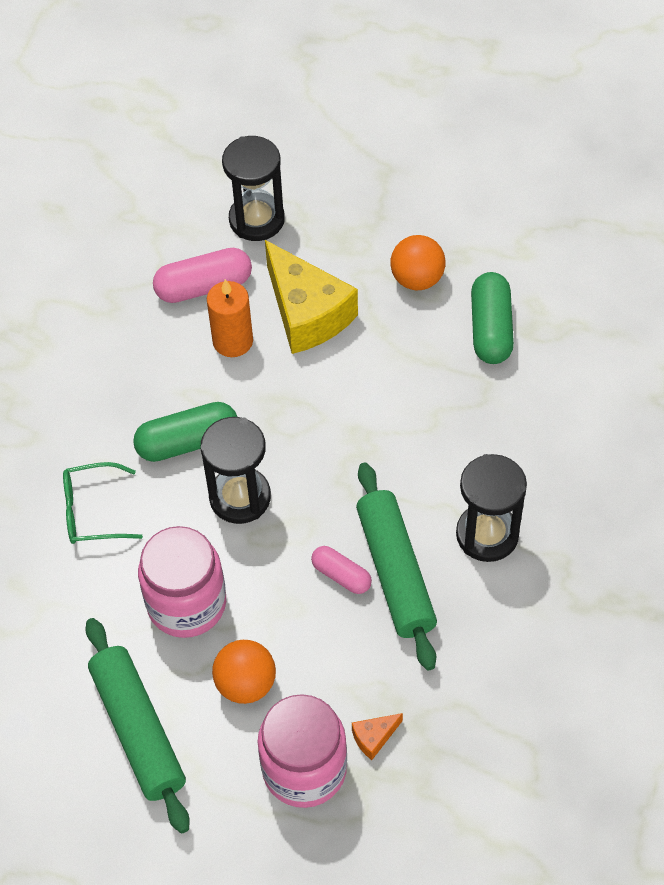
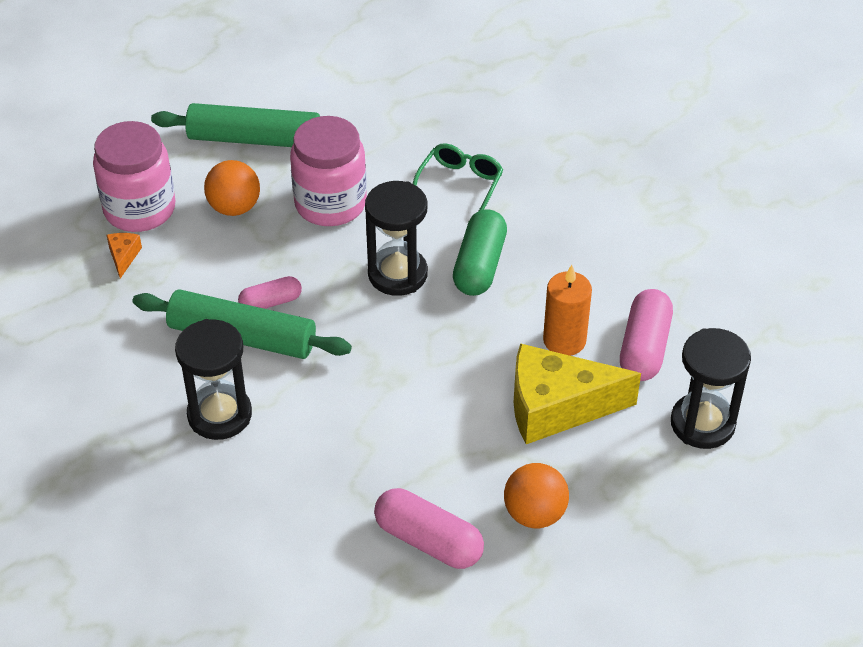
camera: 120 degrees right, 10 degrees down
green capsule [471,272,514,364] -> pink capsule [374,488,484,569]

